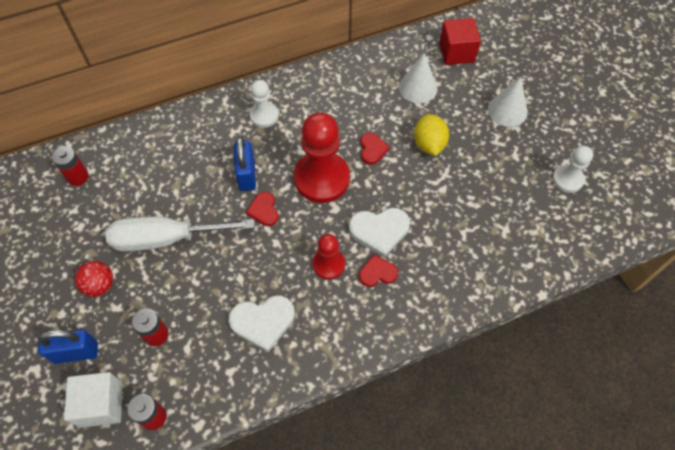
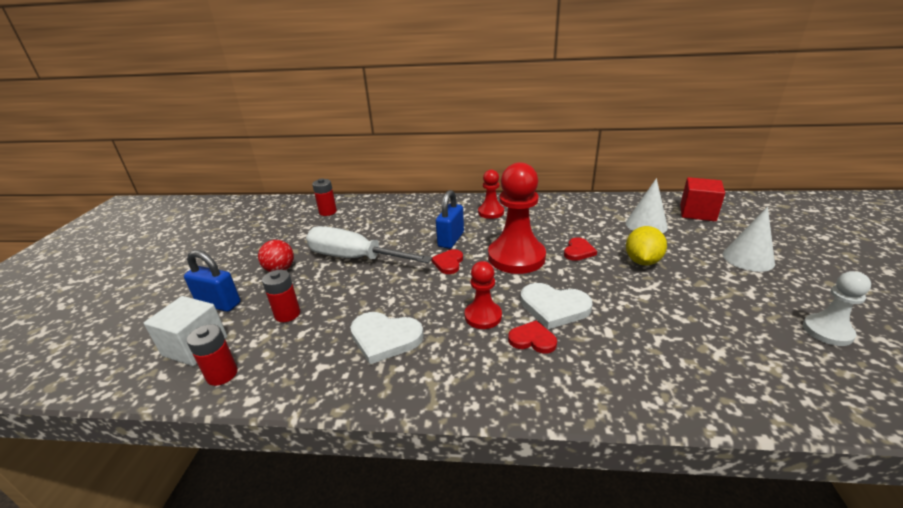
camera: 30 degrees right, 30 degrees down
white pawn [250,80,279,128] -> red pawn [478,170,504,219]

